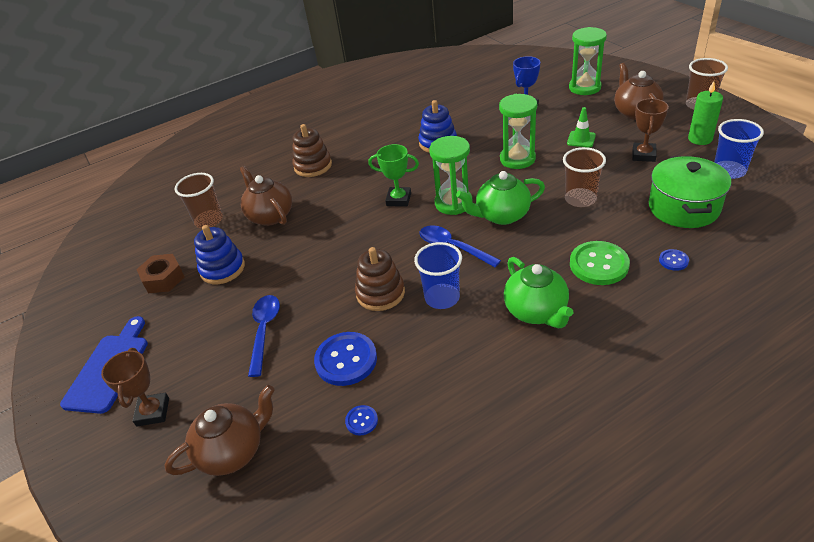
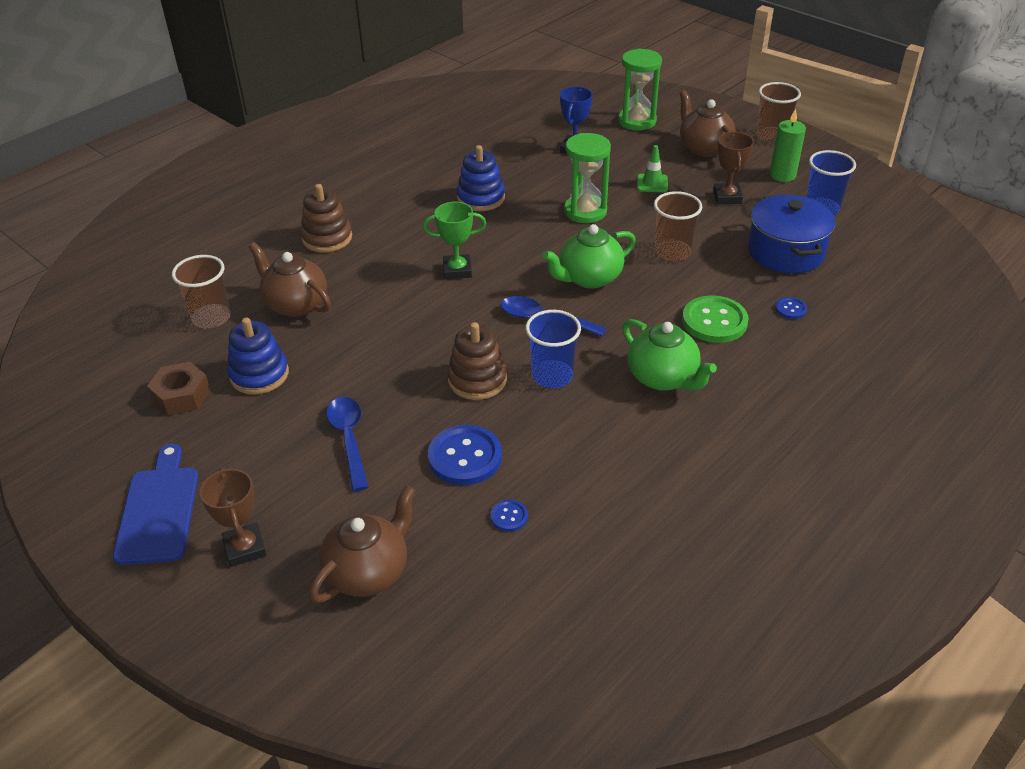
camera: 20 degrees left, 0 degrees up
green hourglass [429,136,472,215] -> none
green pot [649,156,731,228] -> blue pot [748,194,835,274]

